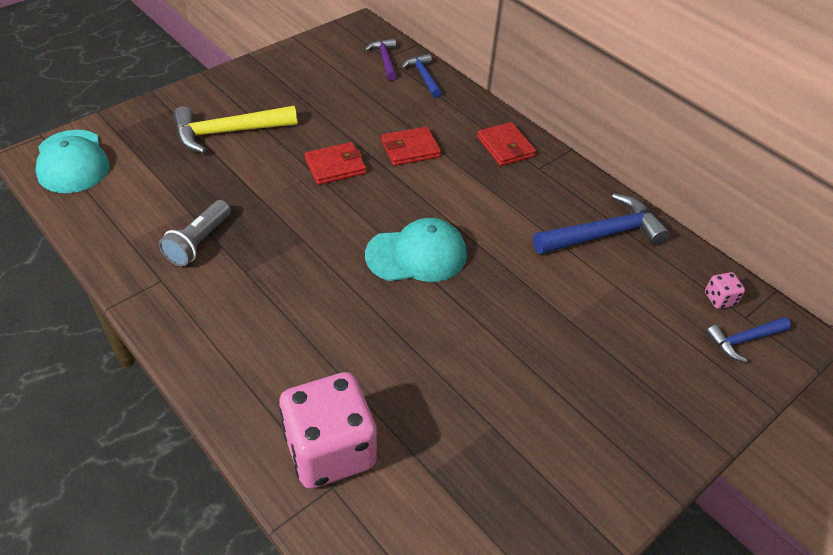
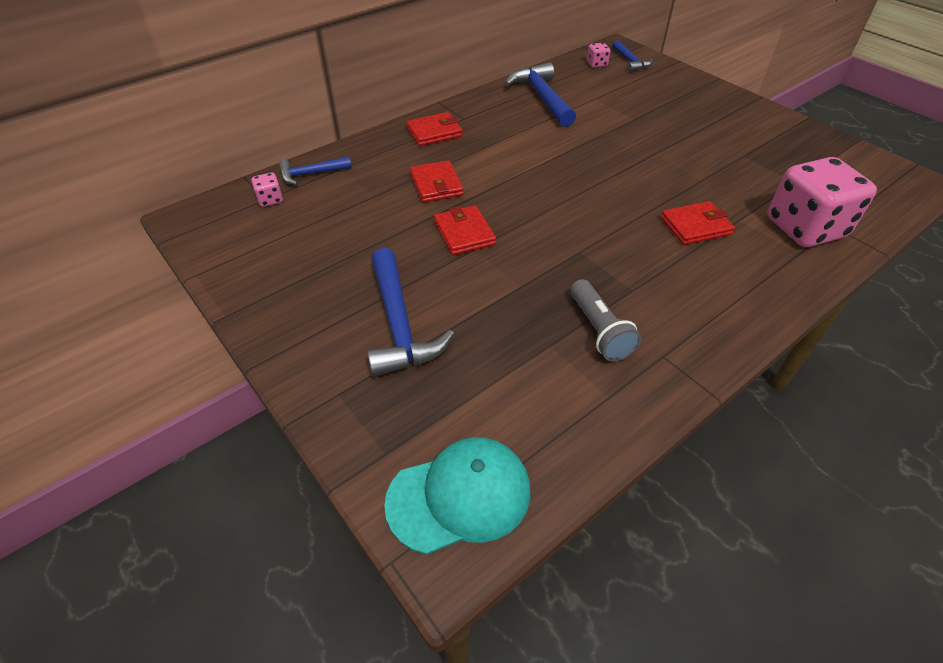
camera: 85 degrees left, 0 degrees up
grey flashlight [159,200,231,267] -> grey flashlight turned 45 degrees clockwise [570,279,641,361]
yellow hammer [173,106,297,154] -> blue hammer [367,248,454,377]
purple hammer [364,38,397,81] -> pink dice [251,173,283,207]
turquoise cap [365,218,467,282] -> none
none -> red wallet [661,201,735,245]

